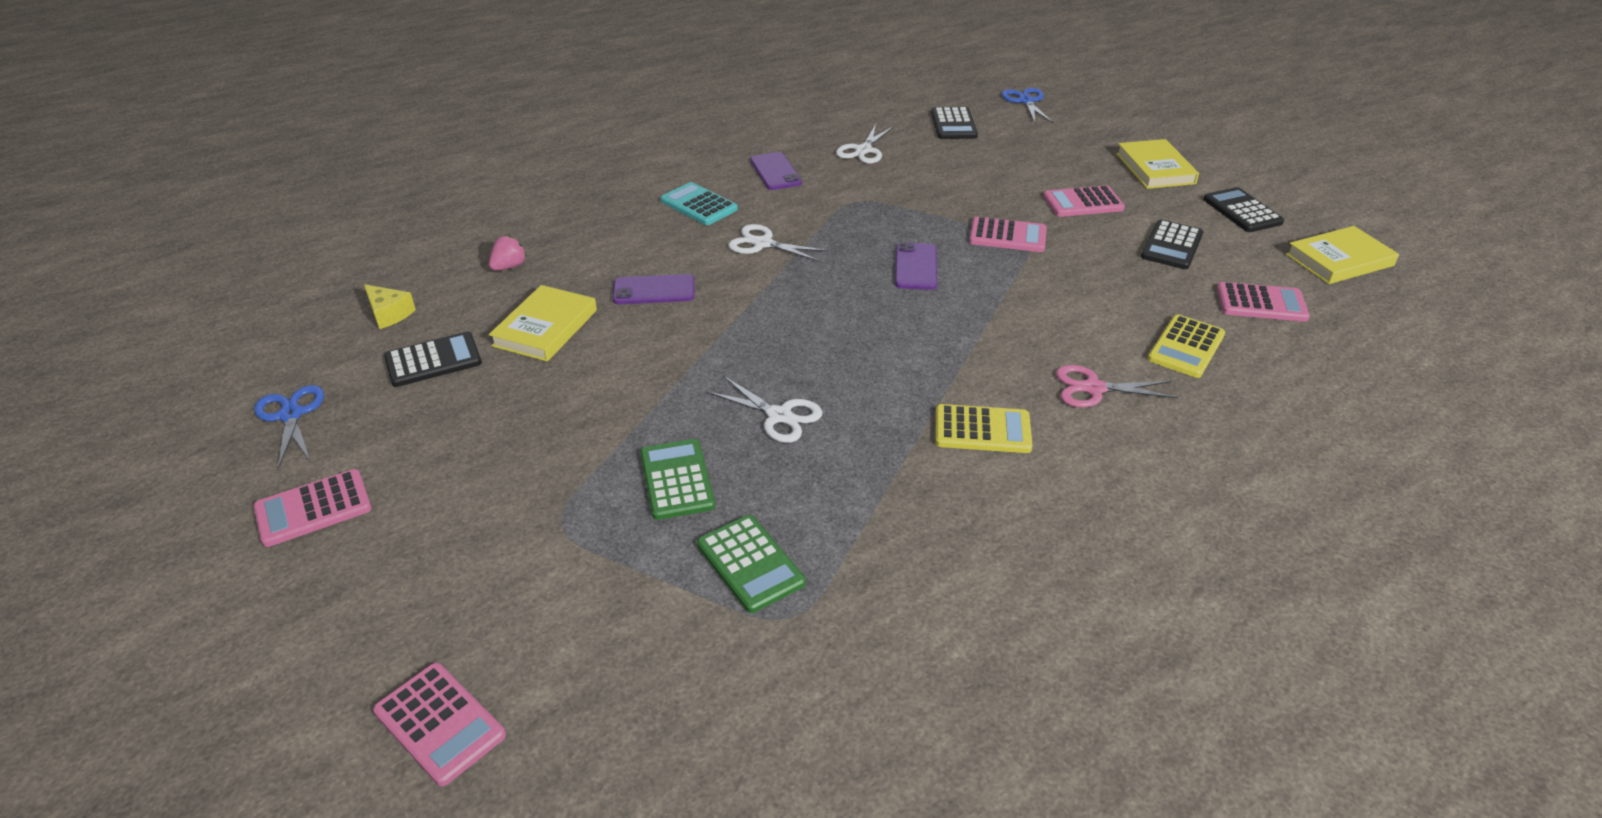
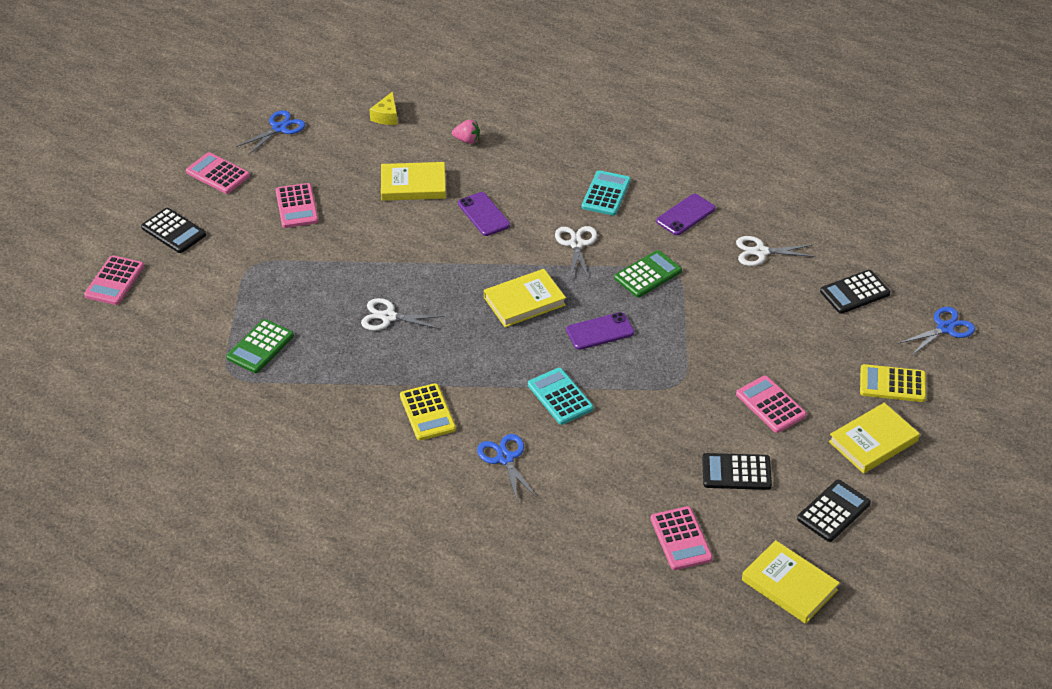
camera: 65 degrees right, 5 degrees up
black calculator [384,332,482,387] -> black calculator moved to [141,208,206,253]
green calculator [640,439,715,520] -> green calculator moved to [614,250,682,297]
white scissors [706,376,823,443] -> white scissors turned 90 degrees clockwise [361,298,445,331]
pink calculator [969,217,1047,252] -> pink calculator moved to [276,183,318,228]
pink scissors [1056,365,1179,407] -> blue scissors [477,434,537,503]
yellow calculator [1148,314,1225,378] -> yellow calculator moved to [860,364,926,402]
none -> yellow book [484,269,566,327]
none -> turquoise calculator [528,368,594,425]

